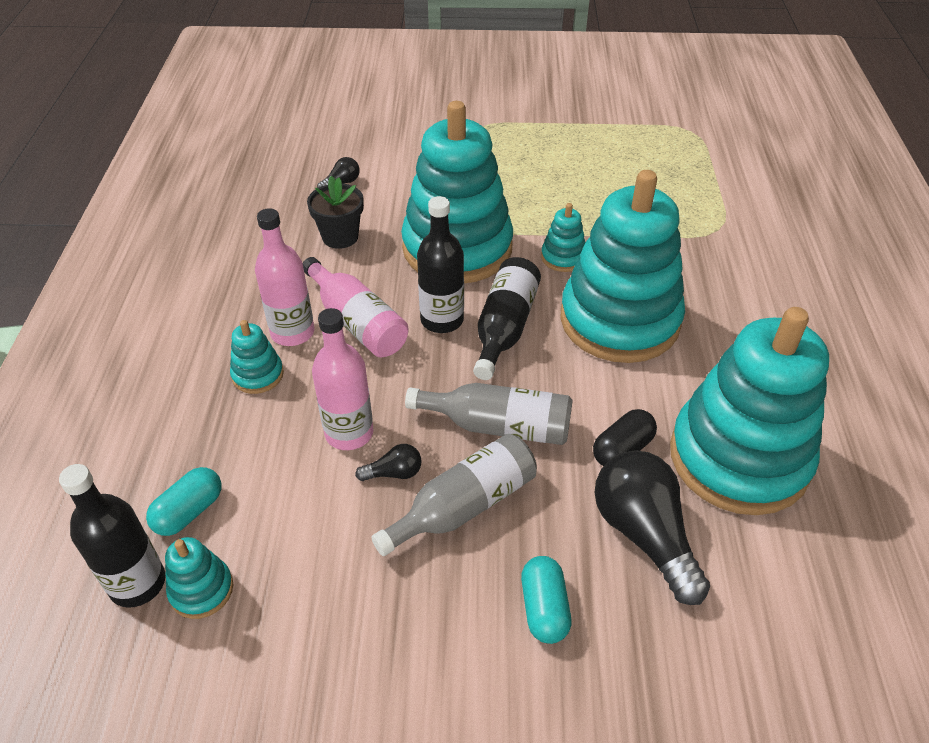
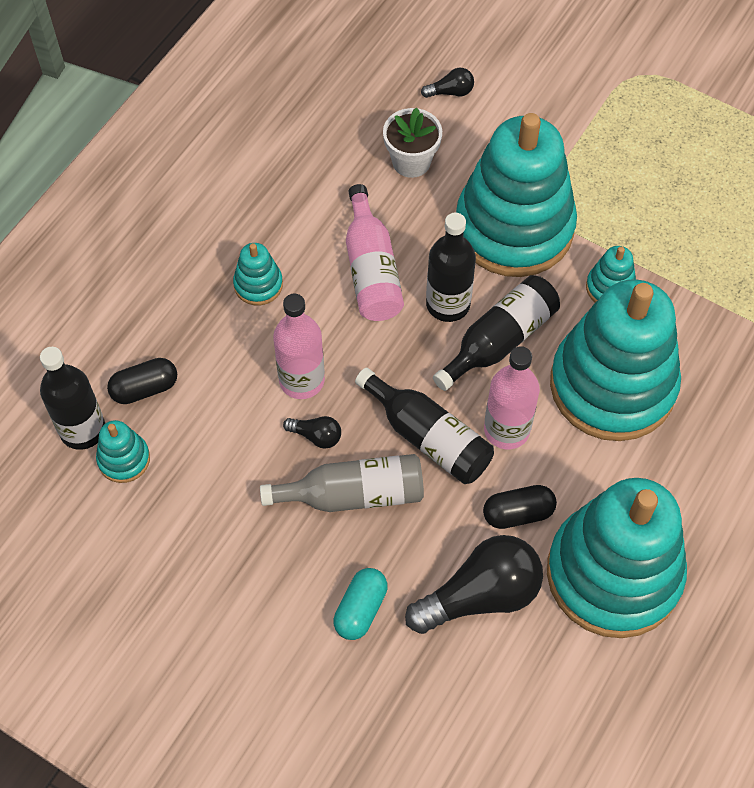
camera: 30 degrees right, 15 degrees up
turquoise capsule [146,467,222,536] -> black capsule [107,358,177,404]
pink bottle [255,208,314,346] -> pink bottle moved to [484,346,540,449]
black flower pot [307,176,364,249] -> white flower pot [383,108,442,178]
grey bottle [405,383,573,445] -> black bottle [355,367,494,484]
black light bulb [595,450,710,605] -> black light bulb turned 60 degrees clockwise [405,535,543,634]

